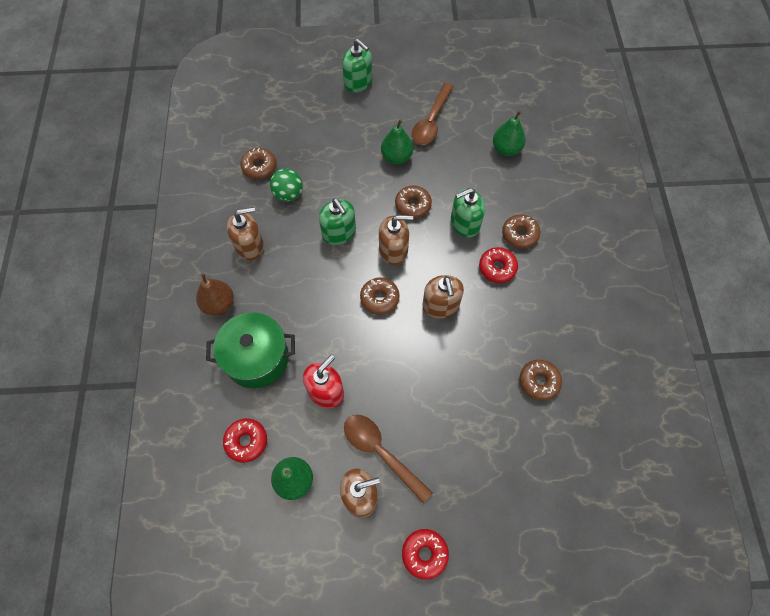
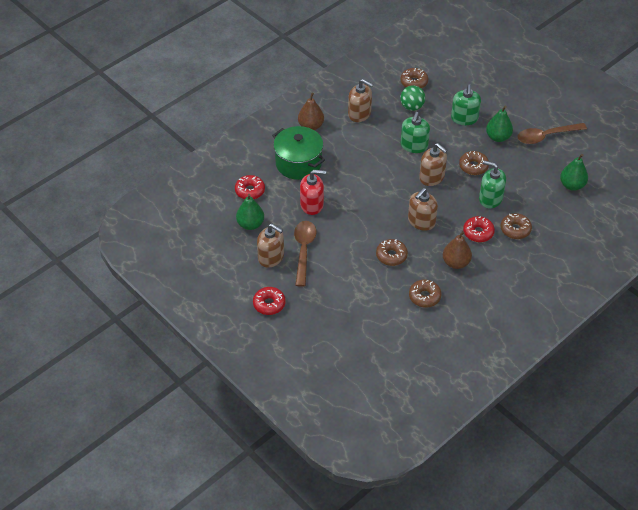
camera: 50 degrees right, 15 degrees down
green soap dispenser [342,39,372,93] -> green soap dispenser moved to [451,84,481,125]
brown donut [360,277,400,315] -> brown donut moved to [376,239,408,266]
none -> brown pear [443,231,472,269]

